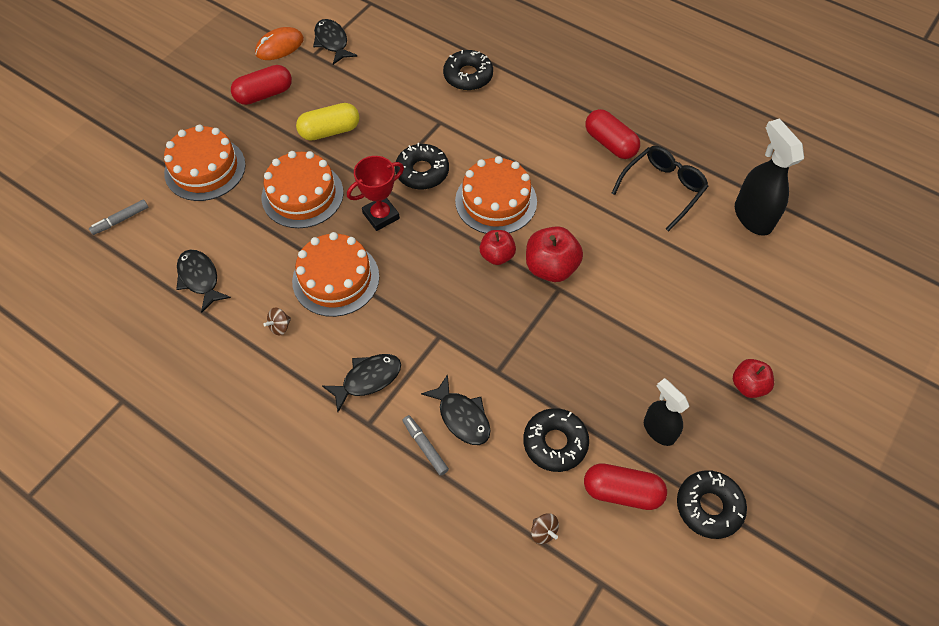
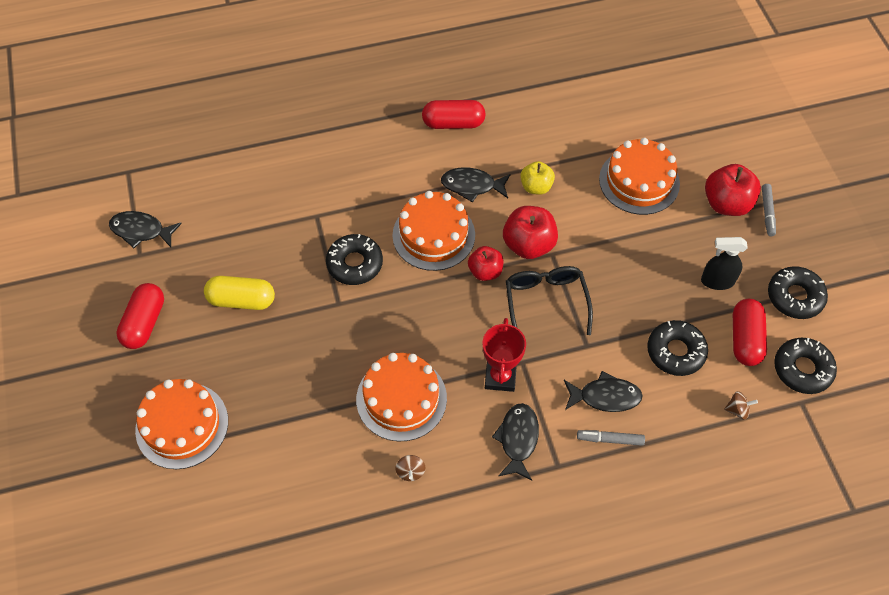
camera: 50 degrees left, 0 degrees up
grey marker [89,199,148,235] -> grey marker moved to [762,184,776,236]
black fish [176,249,231,313] -> black fish moved to [441,167,511,203]
orange mouse [255,27,304,60] -> none
orange cake [262,151,343,228] -> orange cake moved to [599,138,680,215]
yellow capsule [296,103,360,141] -> yellow capsule turned 75 degrees clockwise [204,276,275,310]
red trophy [347,156,404,231] -> red trophy moved to [483,318,526,392]
black donut [443,50,493,91] -> black donut moved to [774,338,837,394]
red capsule [584,463,667,510] -> red capsule turned 45 degrees counterclockwise [733,299,767,366]
black glasses [612,146,709,232] -> black glasses moved to [506,266,593,335]
red apple [733,359,774,398] -> red apple [705,164,761,216], size x1.55
black spray bottle [735,119,804,236] -> none
none -> yellow apple [520,161,555,195]

